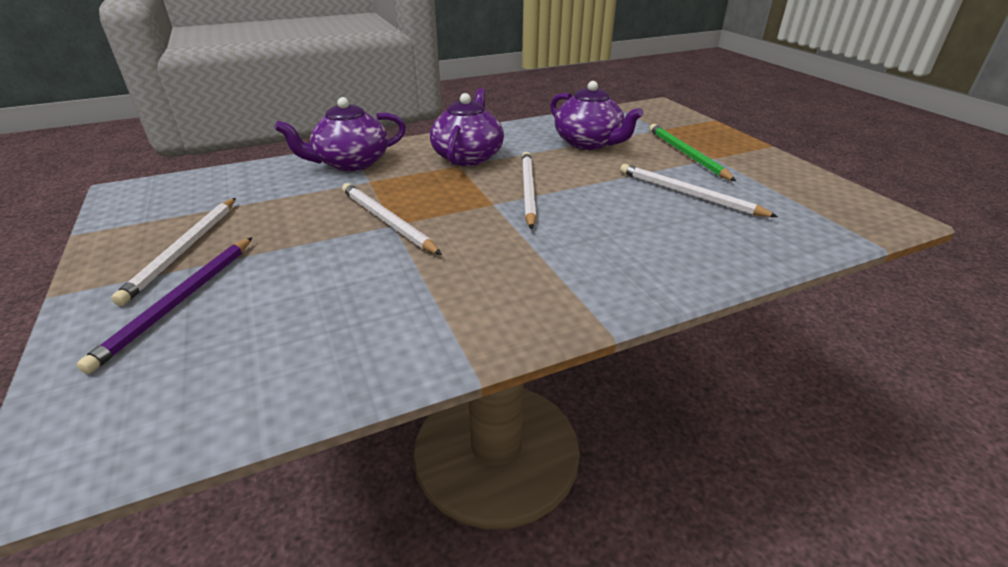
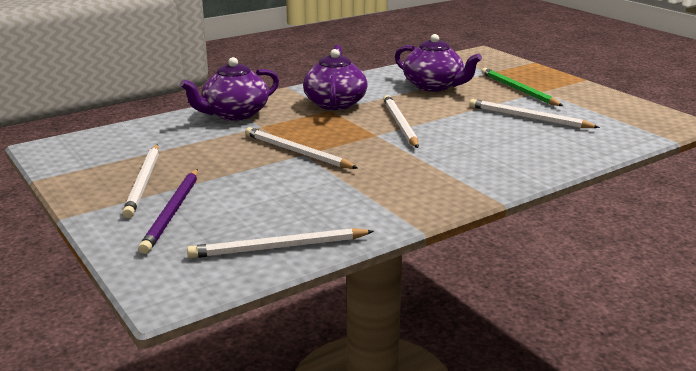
camera: 10 degrees left, 10 degrees down
none -> white pencil [187,228,374,258]

